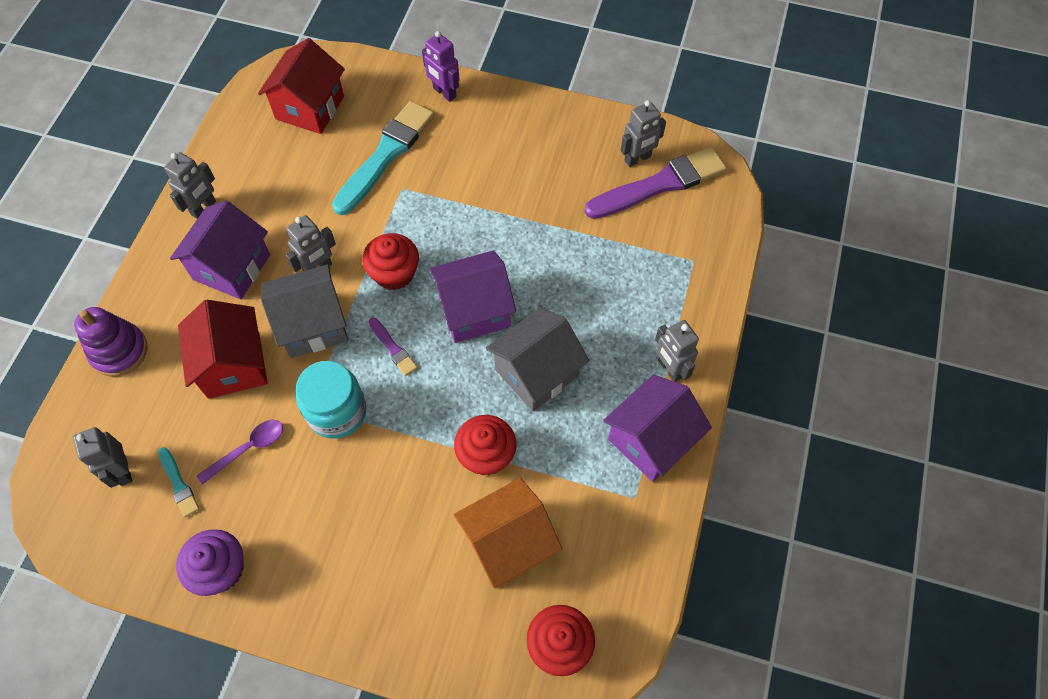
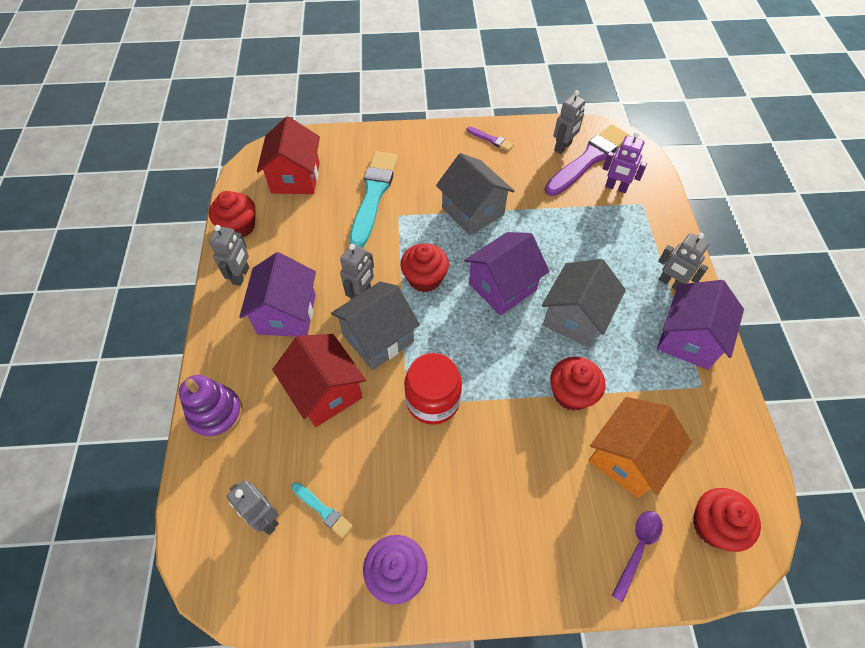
camera: 20 degrees left, 5 degrees down
purple spoon [197,420,283,484] -> purple spoon moved to [612,511,663,602]
turquoise jar [296,361,367,439] -> red jar [404,353,462,425]
purple brush [369,318,418,376] -> purple brush moved to [466,126,514,151]
purple robot [422,31,460,102] -> purple robot moved to [603,132,647,193]
none -> red cupcake [209,191,256,238]
none -> grey house [436,153,514,236]

